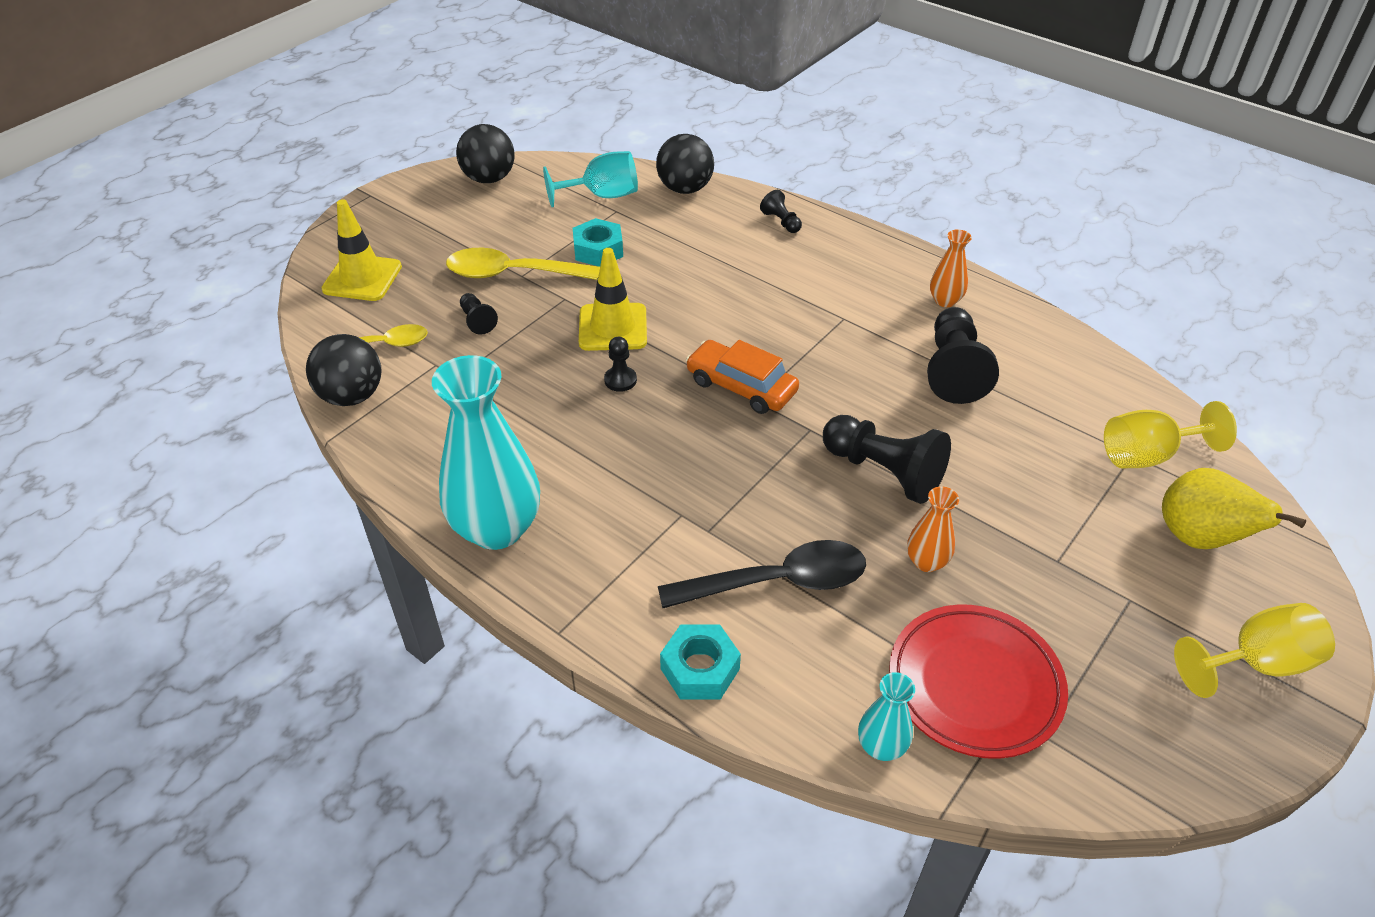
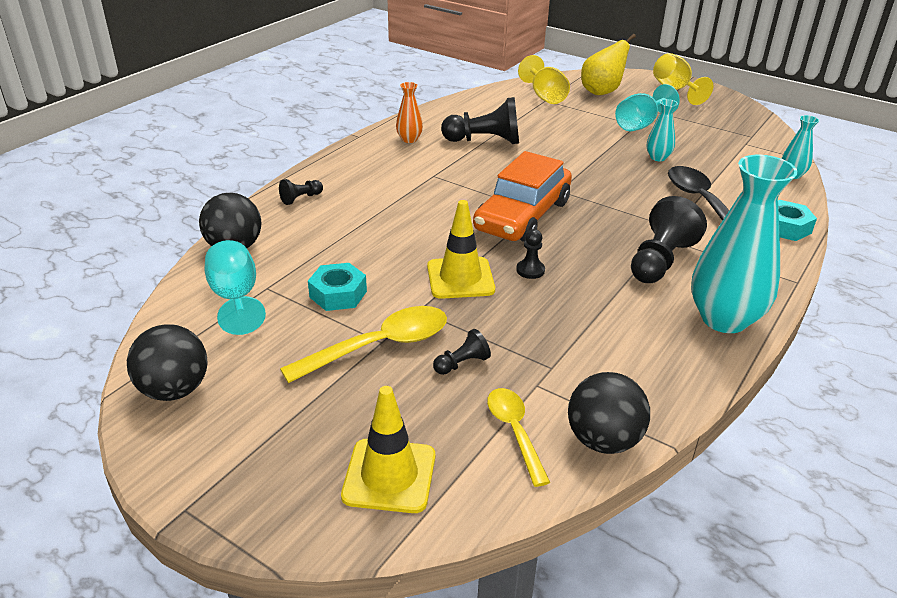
camera: 95 degrees left, 10 degrees down
yellow spoon [446,248,600,280] -> yellow spoon turned 120 degrees counterclockwise [280,306,447,383]
orange car [686,340,799,414] -> orange car [473,151,572,242], size x1.51
black pawn [823,415,951,504] -> black pawn moved to [631,196,707,283]
red plate [889,604,1068,759] -> none
orange vase [907,487,959,572] -> turquoise vase [647,99,678,161]
none -> turquoise goblet [615,84,680,131]

